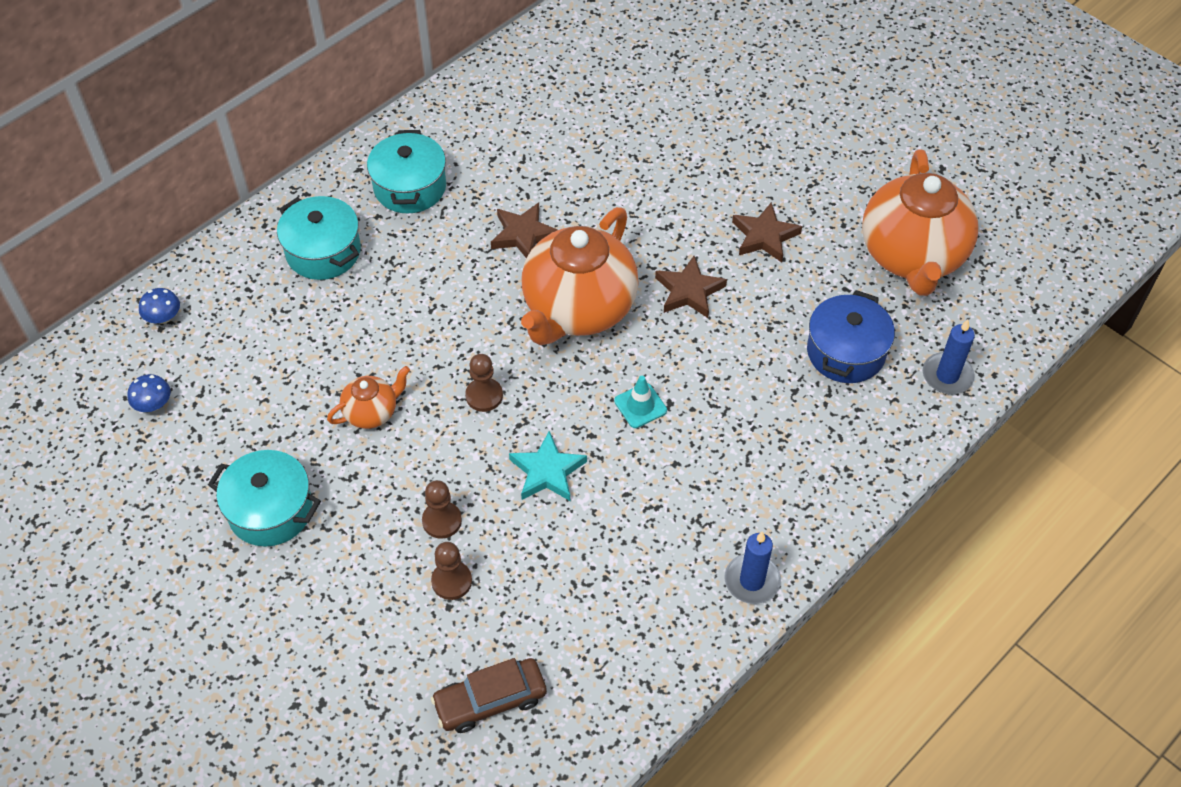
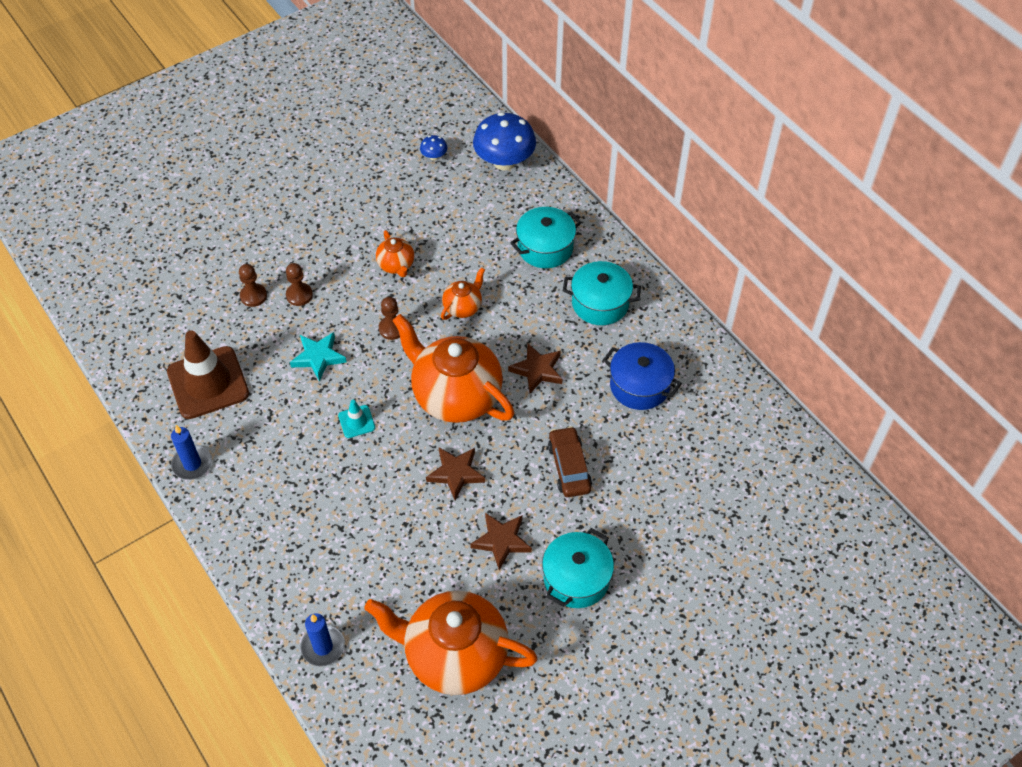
camera: 100 degrees right, 0 degrees up
blue mushroom [139,288,180,324] -> blue mushroom [473,112,536,170], size x2.26
turquoise pot [208,450,321,547] -> turquoise pot moved to [542,528,614,608]
brown car [431,658,547,733] -> brown car moved to [548,426,592,497]
blue pot [807,290,895,383] -> blue pot moved to [603,342,682,410]
none -> brown traffic cone [167,330,249,419]
none -> orange teapot [441,267,485,320]

